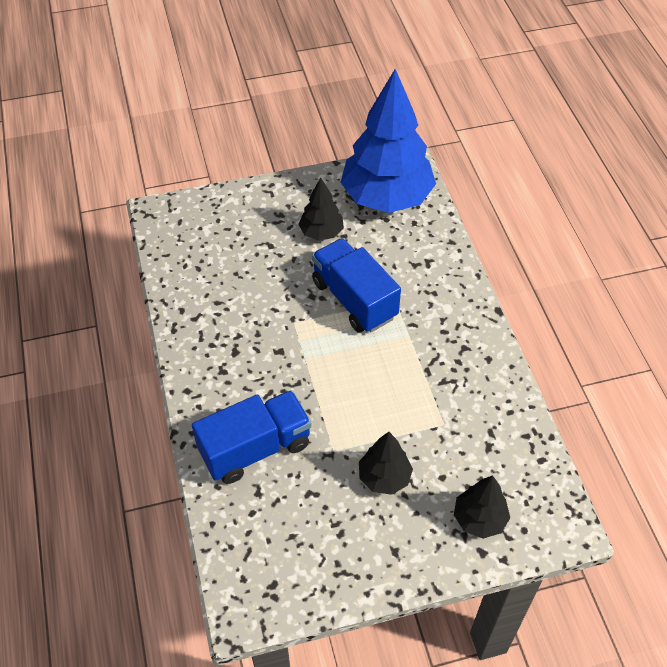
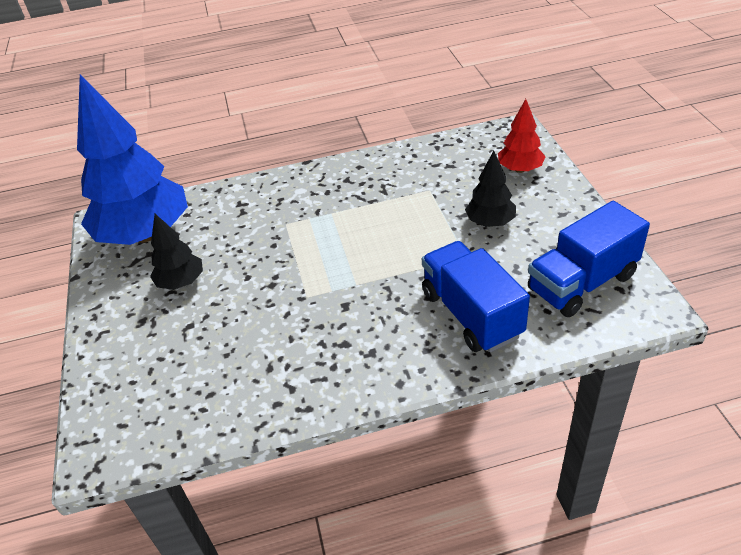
camera: 85 degrees left, 10 degrees down
blue truck [312,238,401,333] -> blue truck moved to [528,201,650,317]
black tree [454,475,510,539] -> red tree [498,99,546,173]

